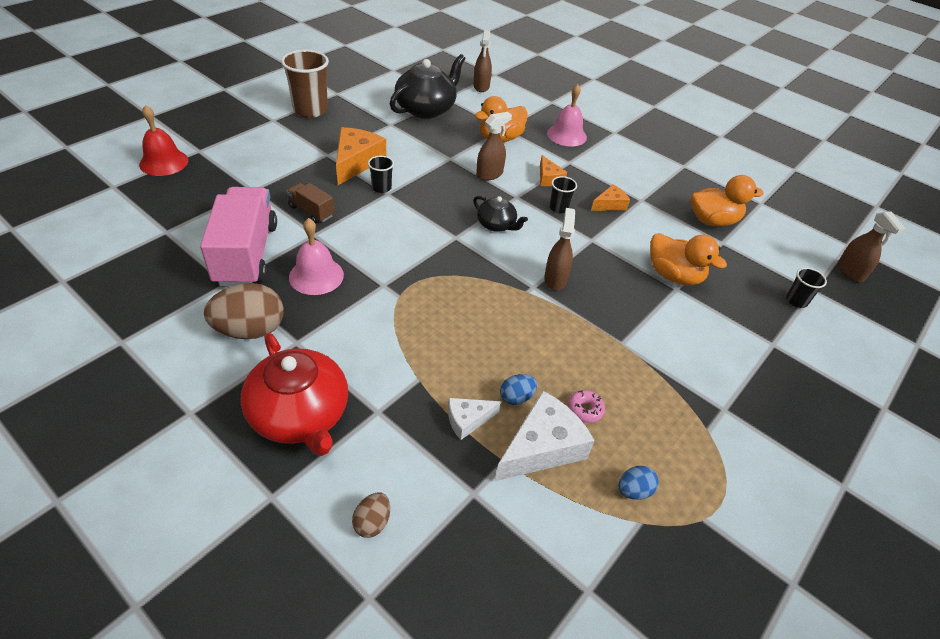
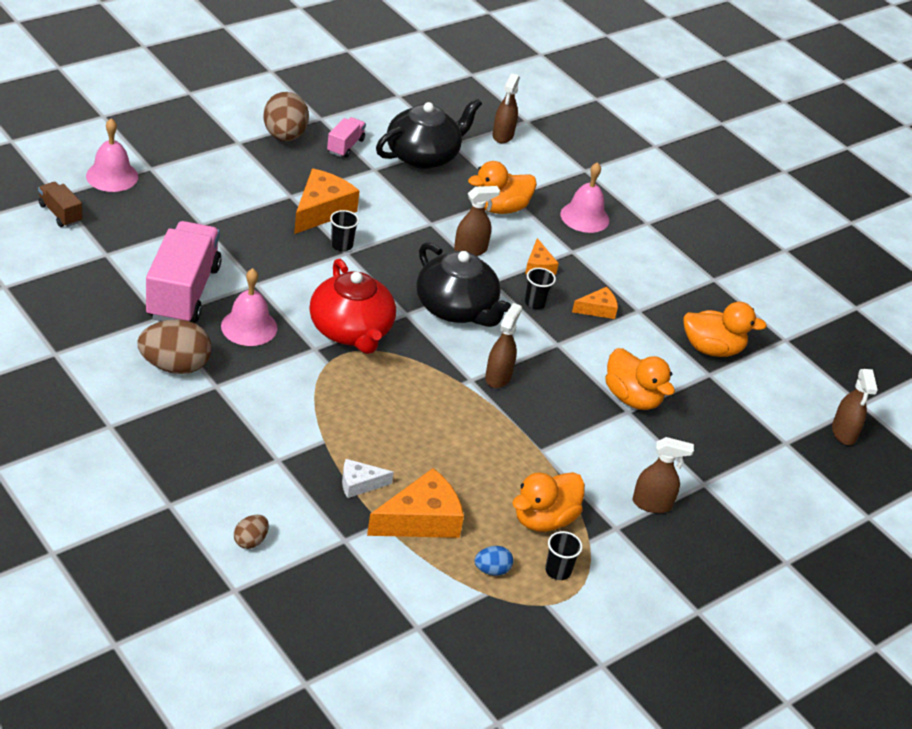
camera: 10 degrees right, 5 degrees down
red bell [139,105,188,176] -> pink bell [86,118,138,192]
red teapot [241,333,348,456] -> red teapot moved to [310,259,396,354]
brown cup [281,50,329,118] -> brown egg [263,92,309,141]
brown truck [286,183,334,223] -> brown truck moved to [38,182,83,227]
black teapot [473,196,528,232] -> black teapot [417,242,511,327], size x1.87
white cheese [495,391,595,481] -> orange cheese [367,468,464,538]
blue egg [500,374,537,405] -> none
pink donut [568,390,605,423] -> none
black cup [786,268,827,308] -> black cup moved to [545,531,583,580]
none -> pink truck [327,117,366,158]
none -> orange duck [512,472,585,532]
none -> brown spray bottle [633,437,694,513]

